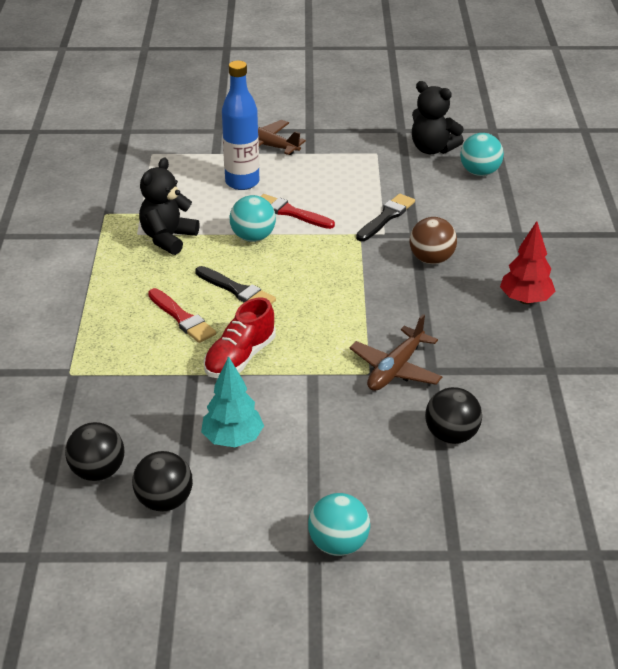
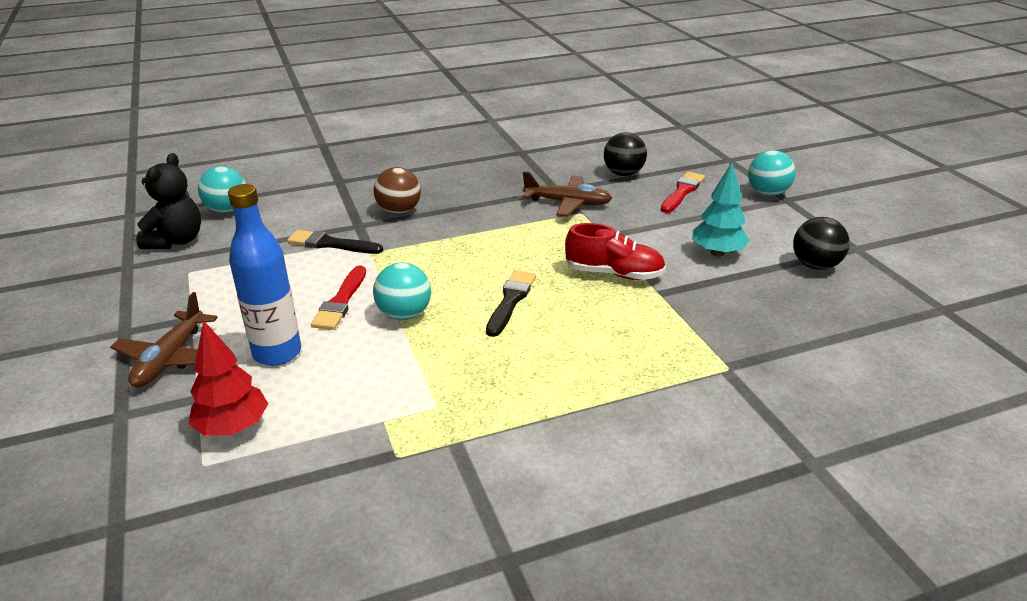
camera: 110 degrees left, 5 degrees down
black ball [65,422,125,481] -> none
black teddy bear [139,158,199,255] -> none
red brush [148,288,216,343] -> red brush moved to [661,172,705,213]
red tree [500,221,556,304] -> red tree moved to [189,320,268,436]

